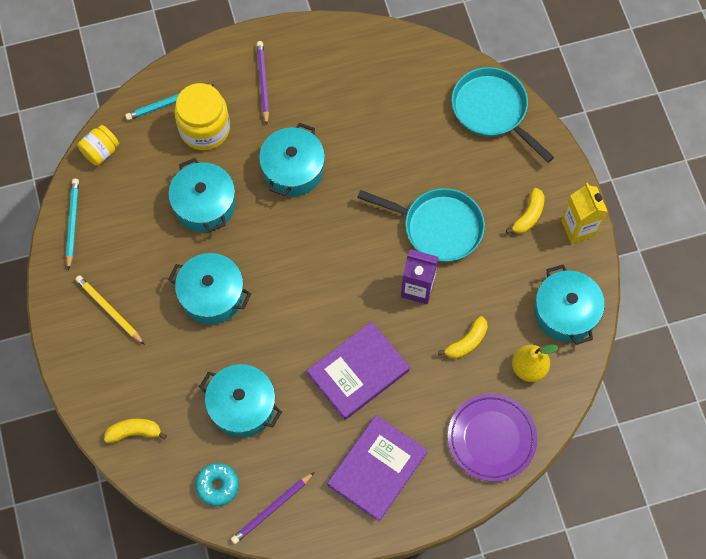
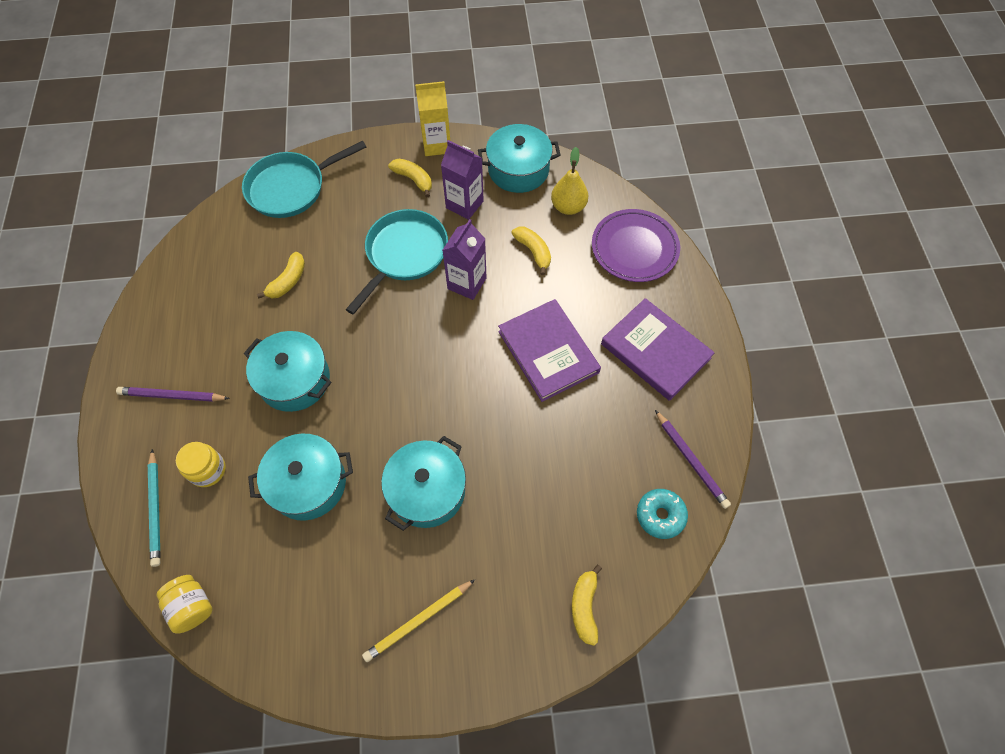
camera: 80 degrees left, 5 degrees down
turquoise pencil [66,179,79,270] -> none
yellow jar [174,83,230,150] -> yellow jar [176,442,226,487], size x0.58
turquoise pot [199,364,282,437] -> none
none -> yellow banana [257,252,305,298]
none -> purple carton [441,140,484,220]

